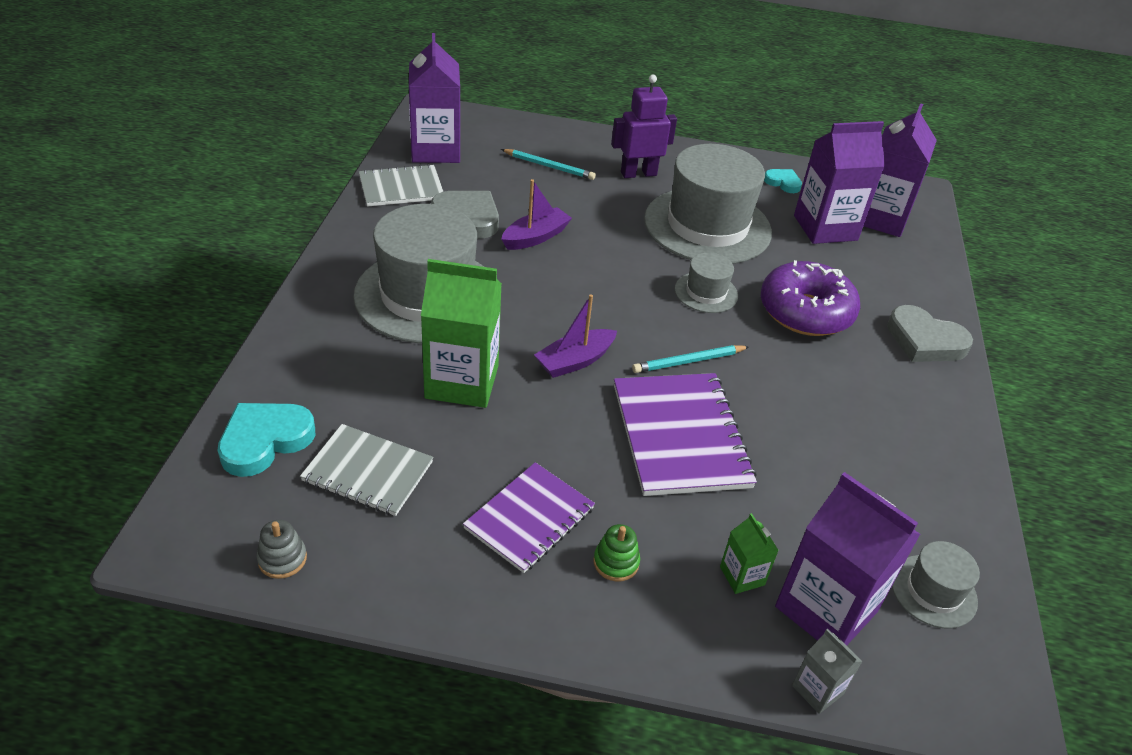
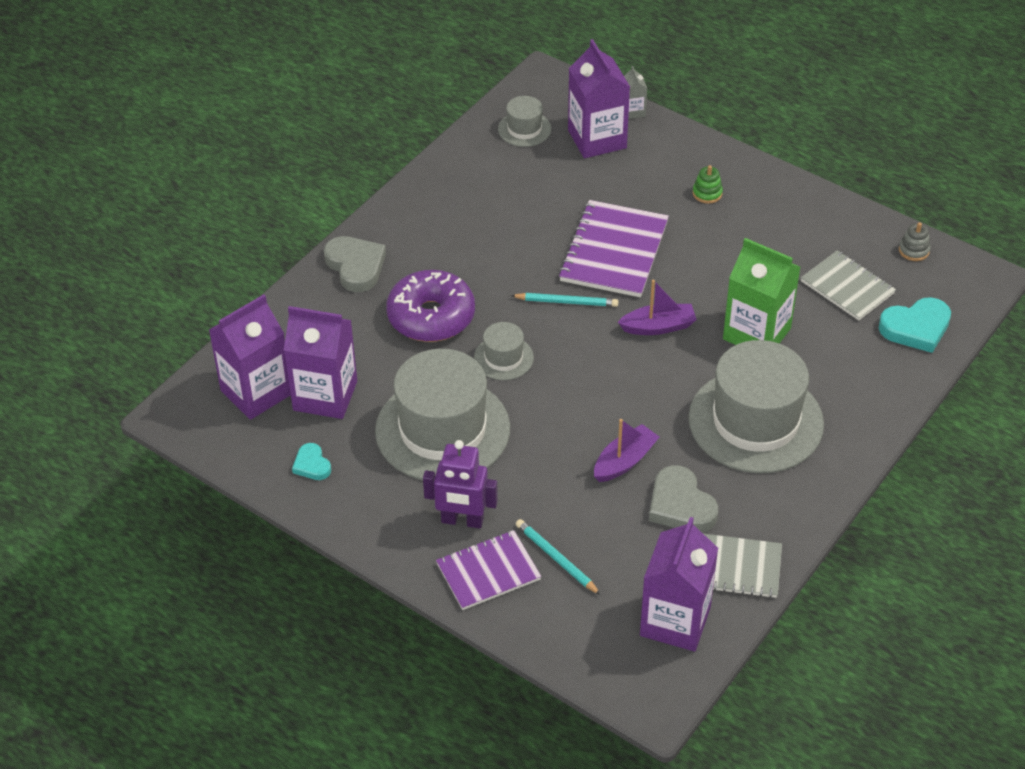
camera: 150 degrees left, 5 degrees up
purple notebook [463,462,595,573] -> purple notebook moved to [436,530,541,610]
purple boat [501,179,572,250] -> purple boat turned 150 degrees clockwise [594,419,659,482]
green carton [720,513,779,594] -> none

